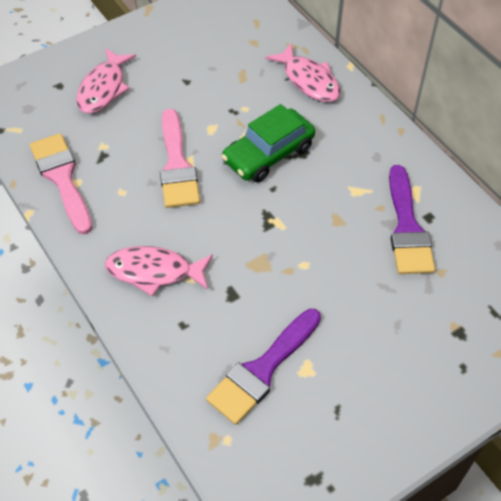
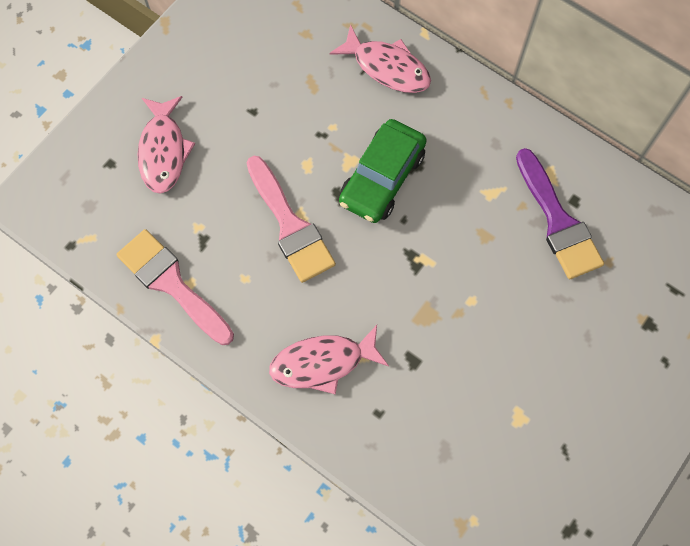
camera: 20 degrees left, 15 degrees up
purple brush [206,309,321,425] -> none

